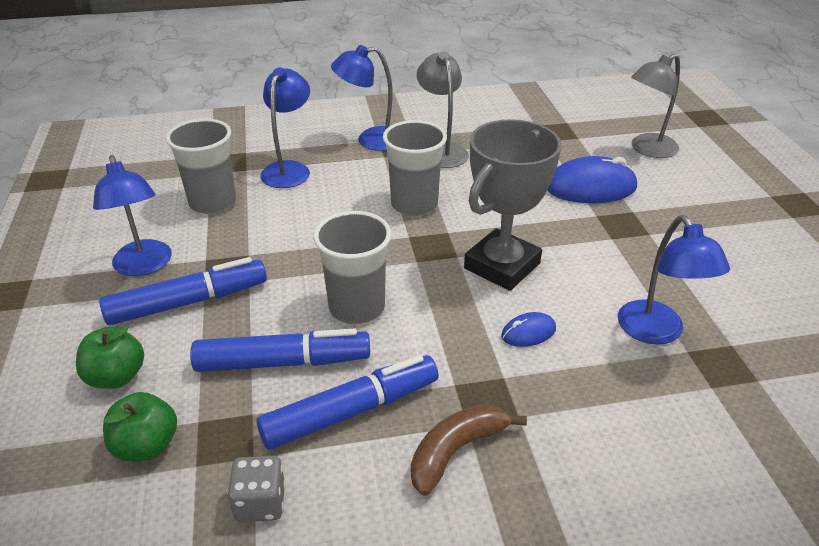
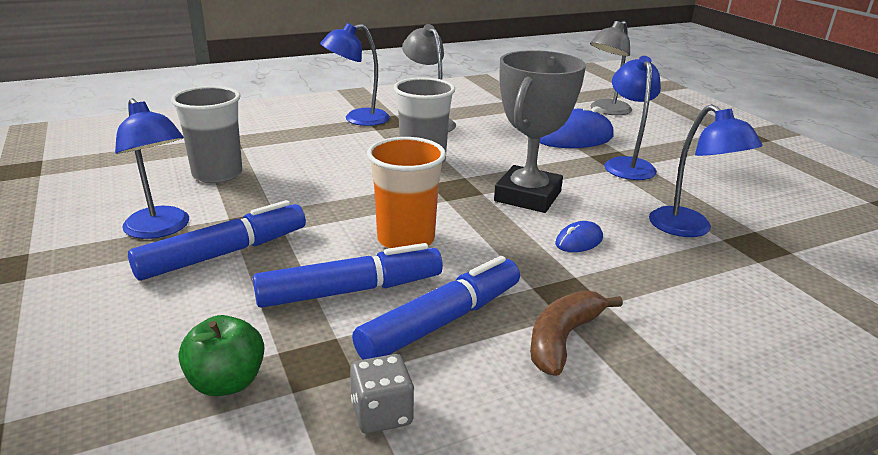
camera: 15 degrees left, 10 degrees down
green apple [76,326,144,389] -> none
blue lamp [260,67,310,188] -> blue lamp moved to [604,56,661,180]
grey cup [313,211,391,324] -> orange cup [367,137,446,248]

